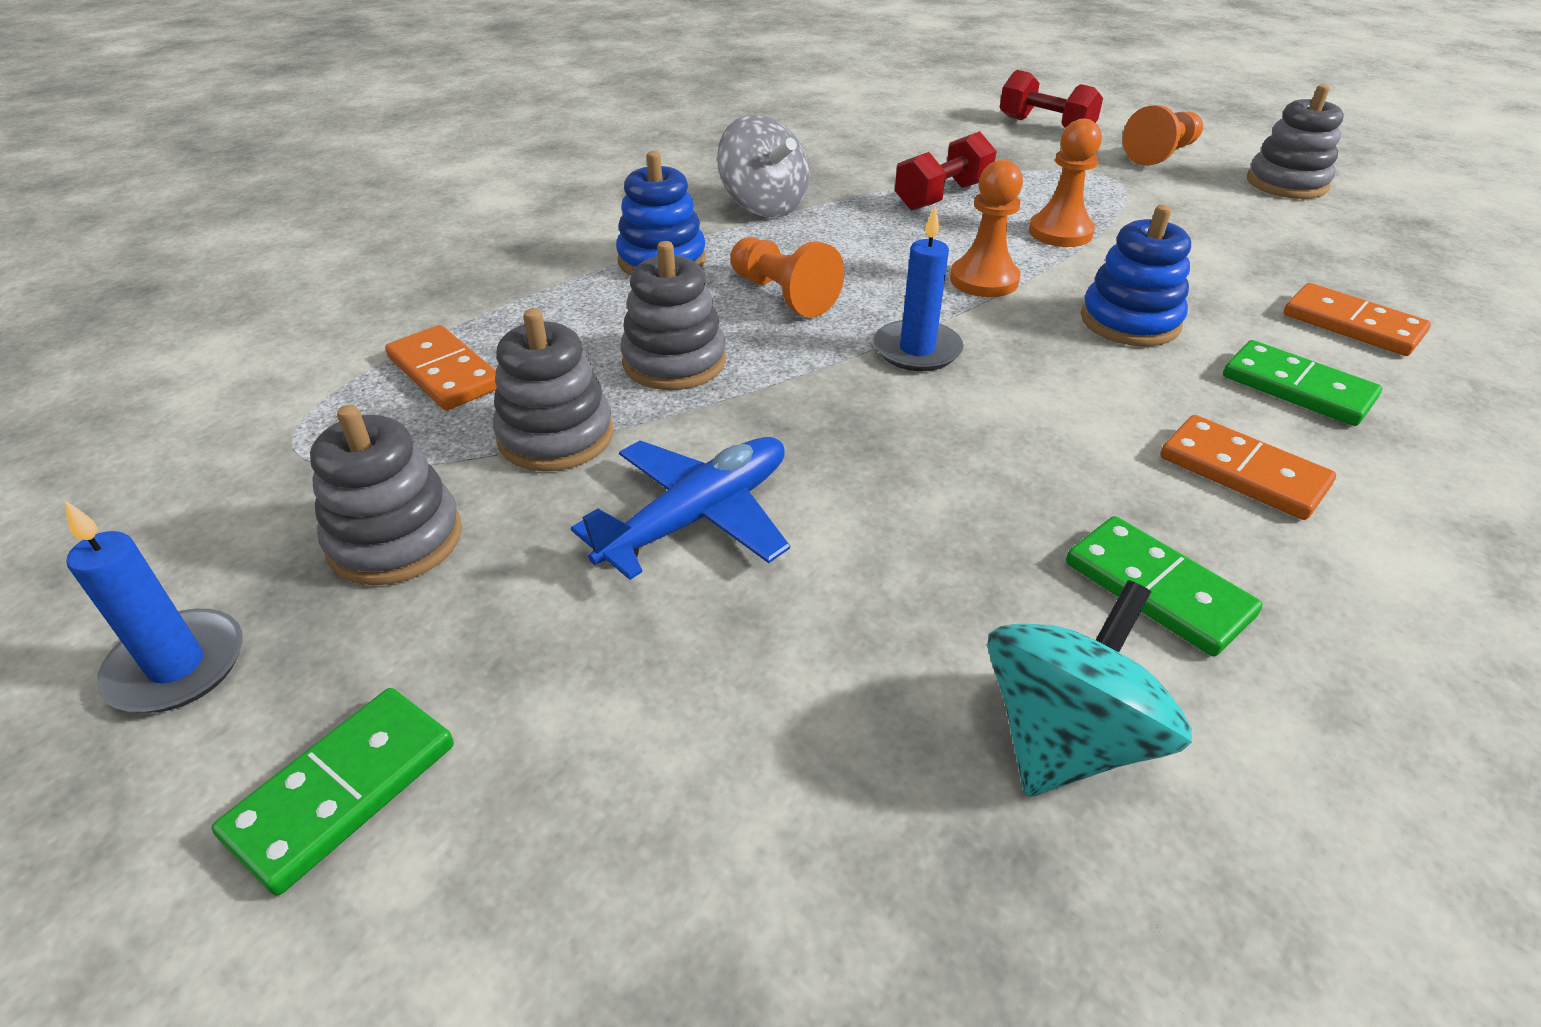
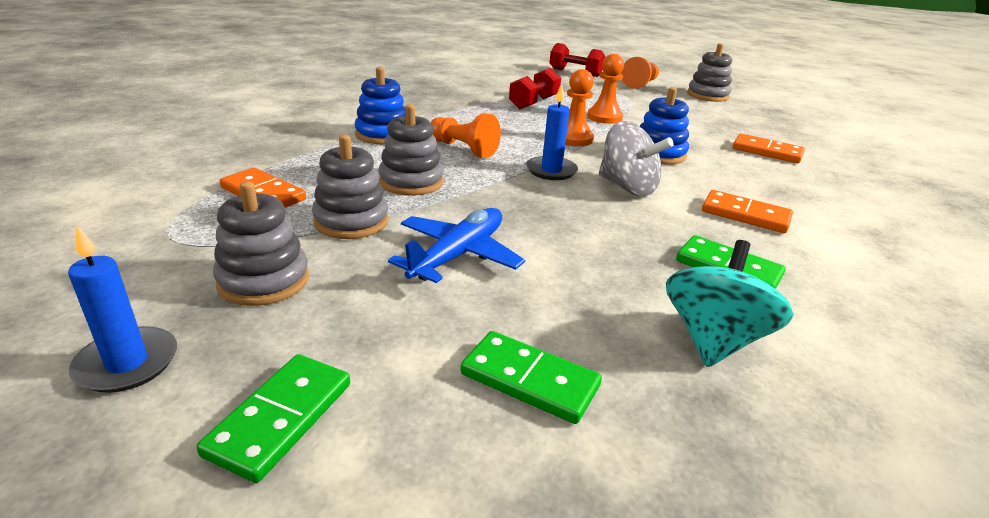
camera: 15 degrees left, 10 degrees down
grey spinning top [717,115,809,218] -> grey spinning top moved to [599,121,674,196]
green domino [1223,340,1382,426] -> green domino moved to [460,331,602,424]

